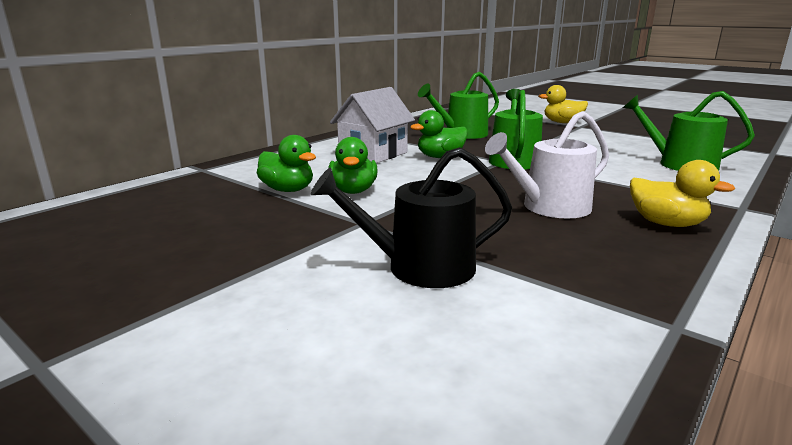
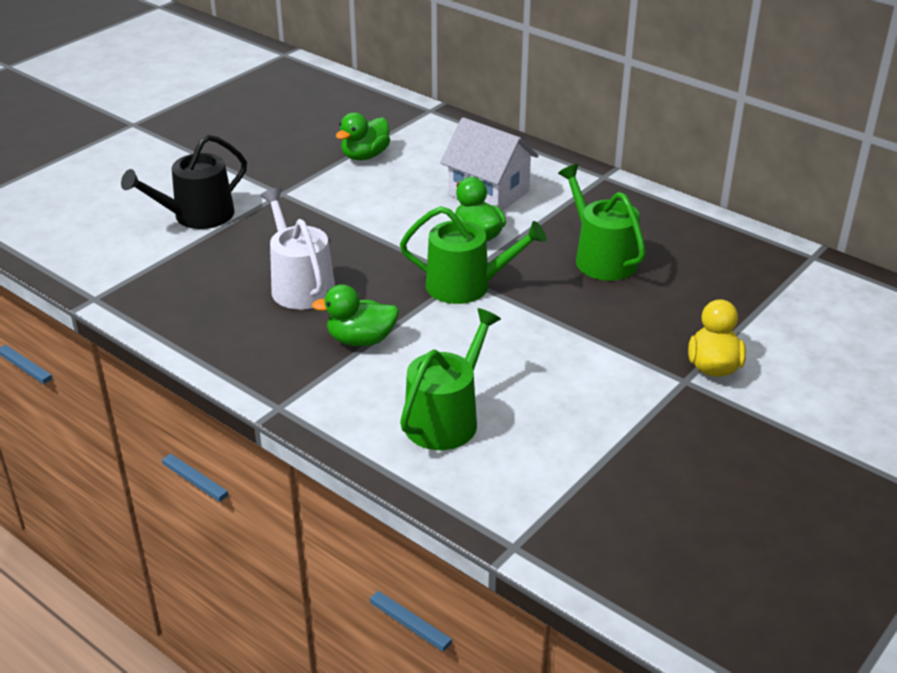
camera: 90 degrees right, 15 degrees up
black watering can [311,147,512,288] -> black watering can turned 120 degrees counterclockwise [121,135,247,229]
green duck [328,137,378,194] -> green duck moved to [312,284,399,346]
yellow duck [630,160,735,227] -> none

